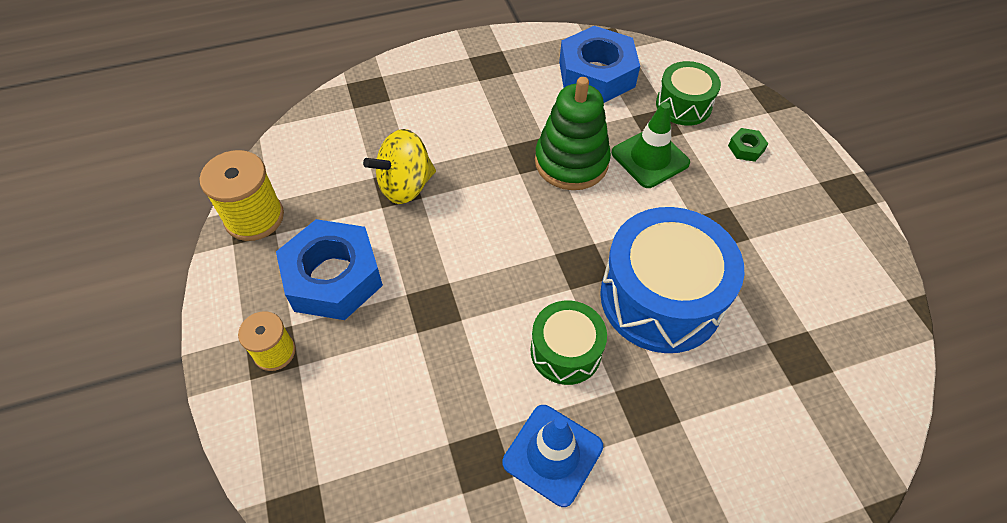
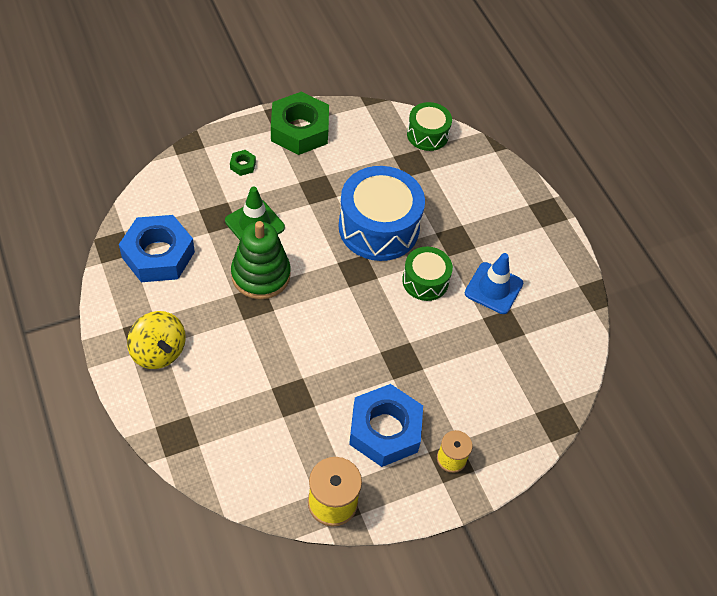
camera: 100 degrees left, 0 degrees up
yellow spinning top [363,129,436,204] -> yellow spinning top moved to [127,311,186,369]
green drum [656,61,721,126] -> green drum moved to [407,102,452,151]
none -> green nut [271,92,329,155]

